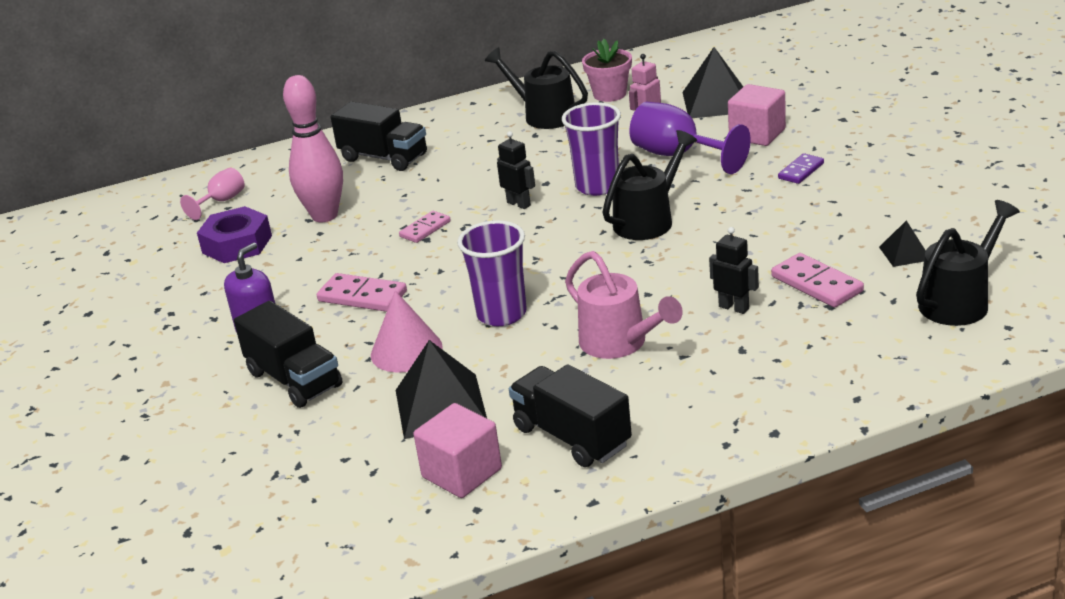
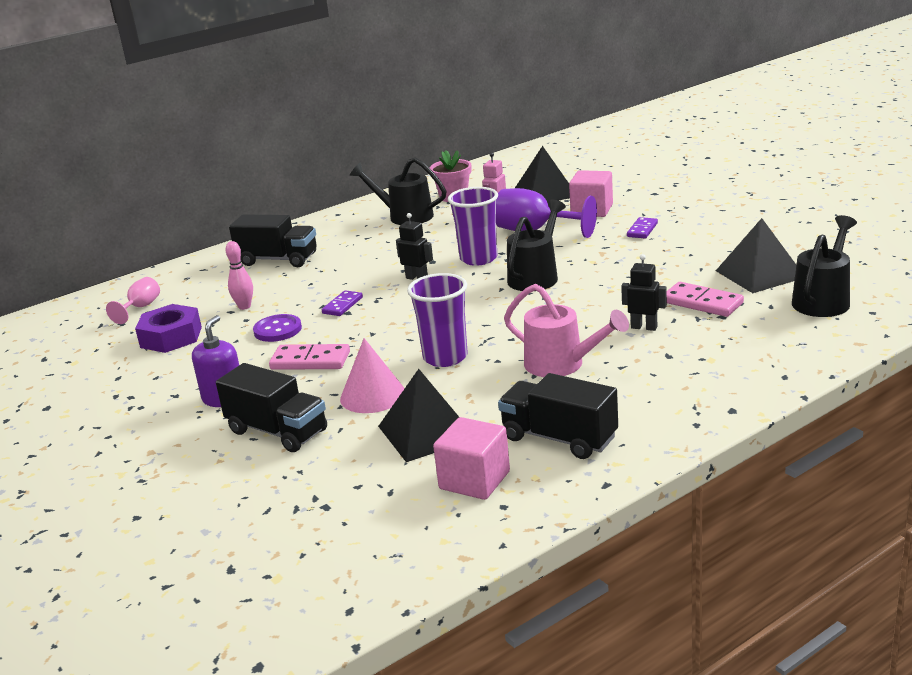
camera: 15 degrees left, 5 degrees down
pink bowling pin [283,75,343,222] -> pink bowling pin [226,241,253,310], size x0.52
pink domino [399,211,451,243] -> purple domino [322,290,363,316]
black pyramid [879,220,926,267] -> black pyramid [716,218,796,293], size x1.91
none -> purple button [253,314,302,342]

